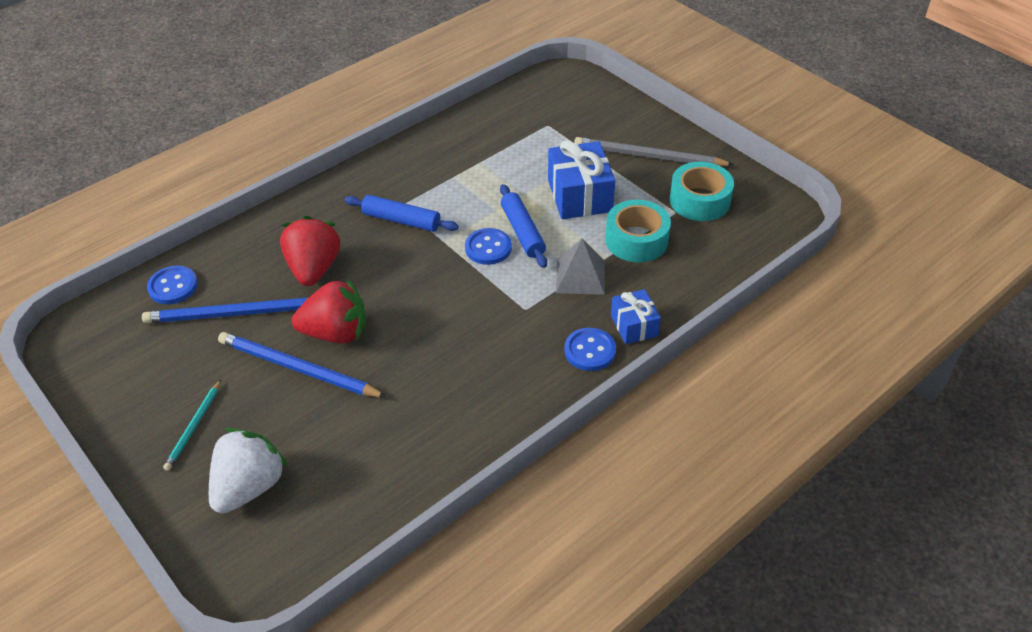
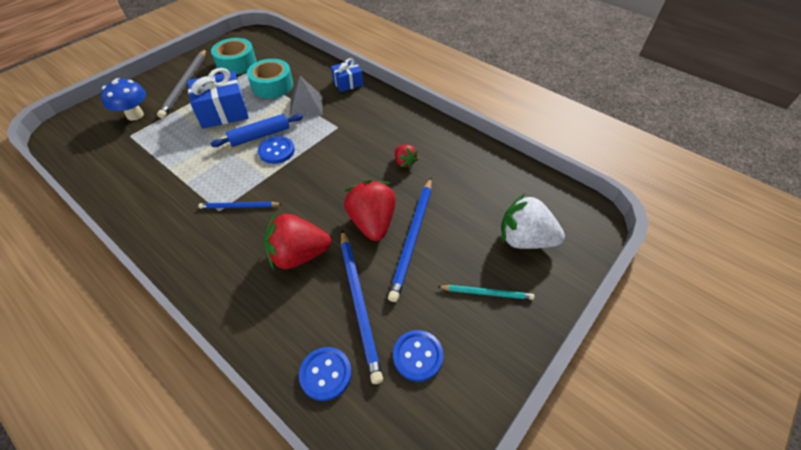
camera: 100 degrees left, 5 degrees up
blue rolling pin [344,195,459,232] -> blue pencil [198,202,281,209]
blue button [564,328,616,371] -> blue button moved to [393,330,444,382]
none -> blue mushroom [101,78,146,121]
none -> red strawberry [395,145,418,168]

